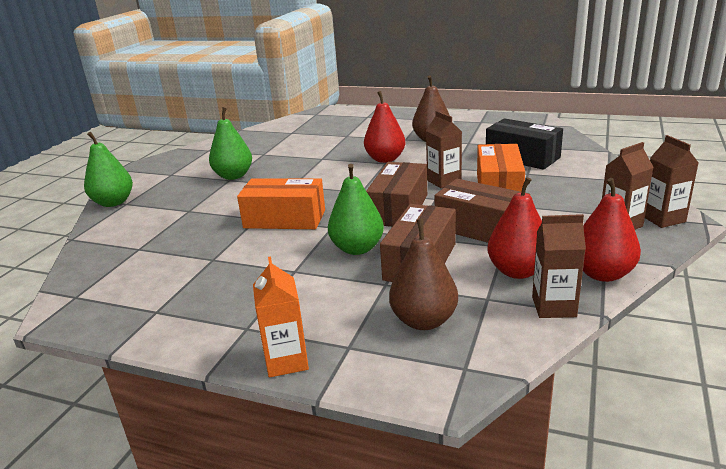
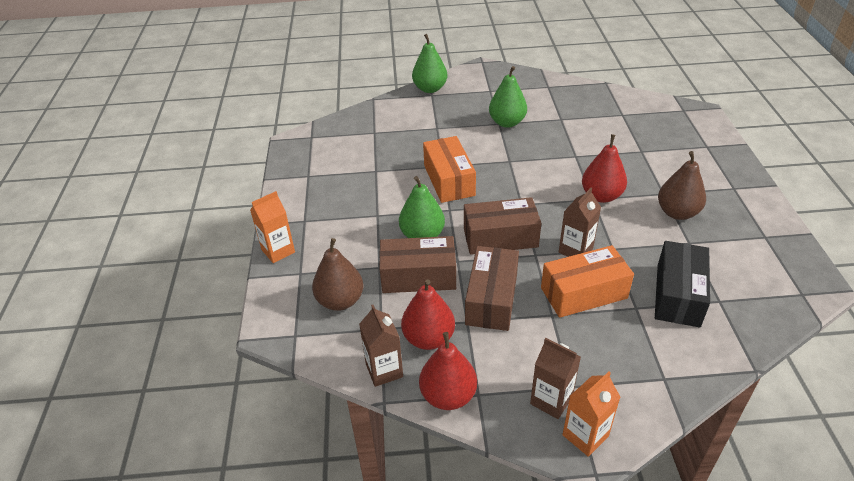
camera: 65 degrees right, 15 degrees up
brown carton [645,135,698,228] -> orange carton [562,372,620,457]

